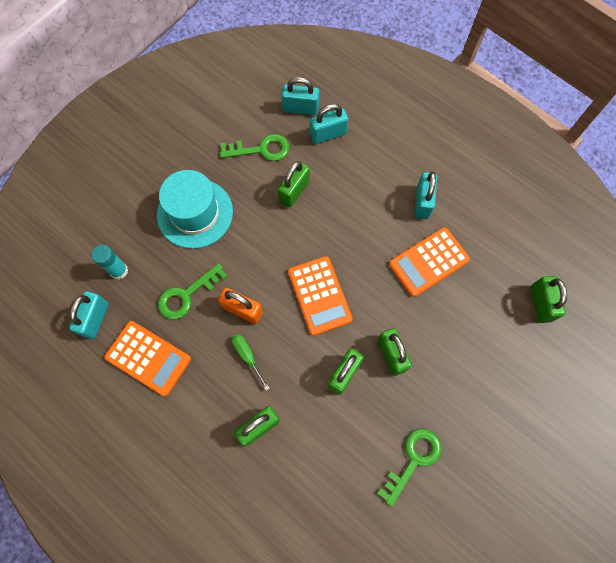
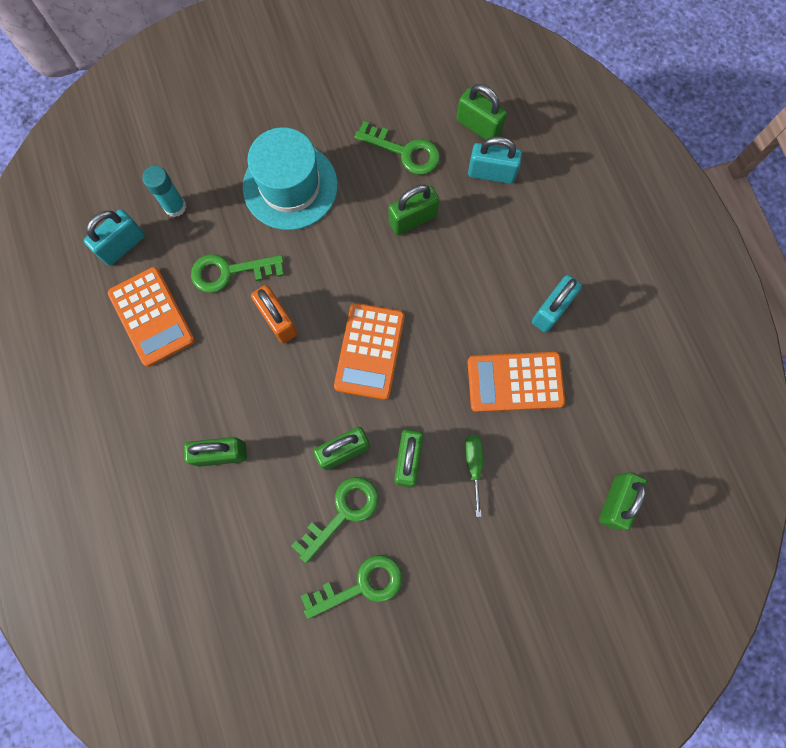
camera: 30 degrees right, 5 degrees up
green screwdriver [232,334,270,391] -> green screwdriver moved to [465,435,483,517]
turquoise padlock [282,77,319,115] -> green padlock [456,84,507,140]
none -> green key [292,477,379,563]

